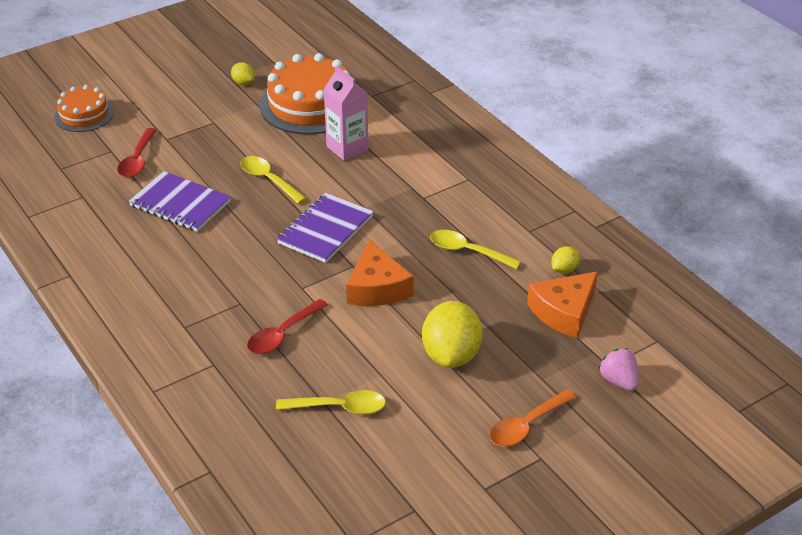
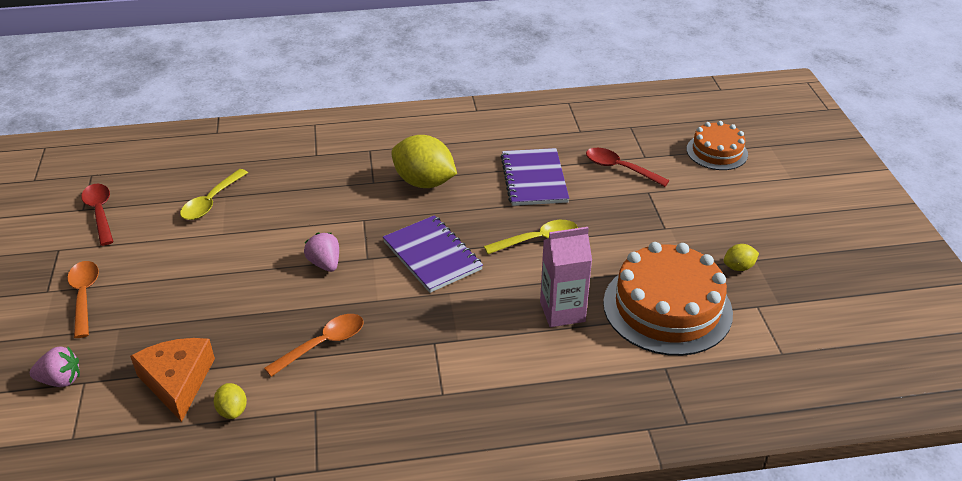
camera: 115 degrees right, 0 degrees up
purple notebook [128,171,231,232] -> purple notebook turned 60 degrees counterclockwise [501,148,569,206]
red spoon [247,299,328,354] -> red spoon moved to [81,184,114,246]
orange cheese [346,239,414,306] -> pink strawberry [304,233,339,272]
yellow lemon [422,301,483,368] -> yellow lemon moved to [391,135,457,188]
yellow spoon [430,230,521,269] -> orange spoon [264,314,363,377]

